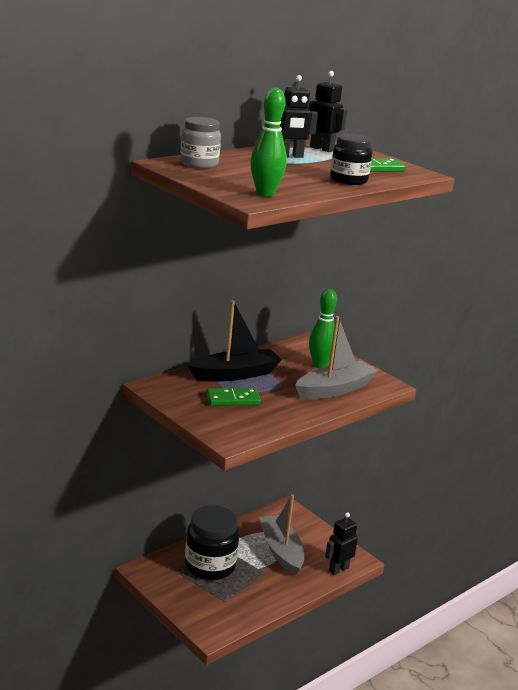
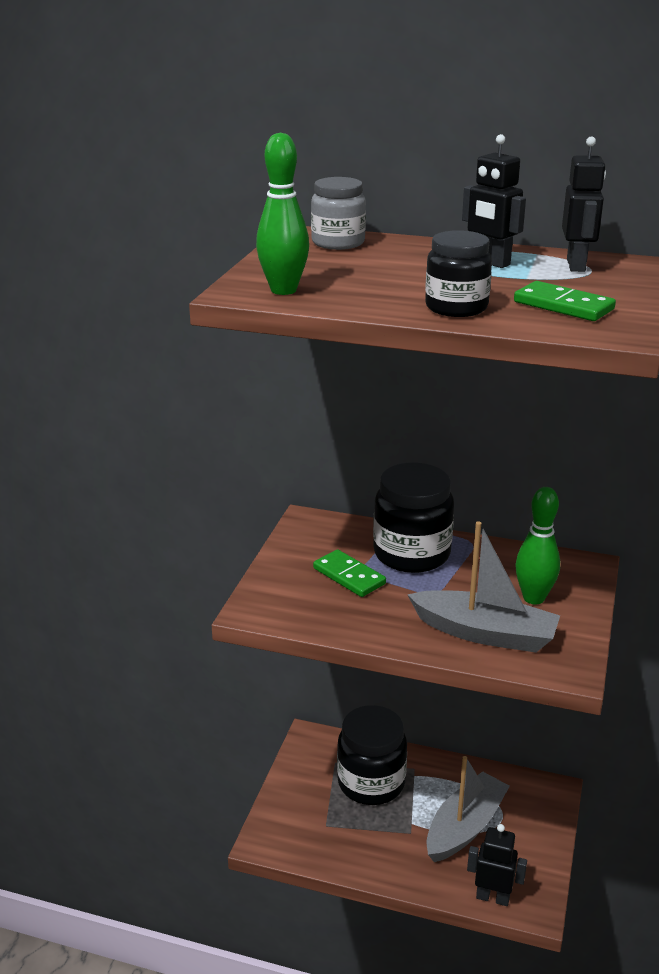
camera: 60 degrees right, 5 degrees up
black boat [188,300,282,381] -> black jar [373,463,454,573]

